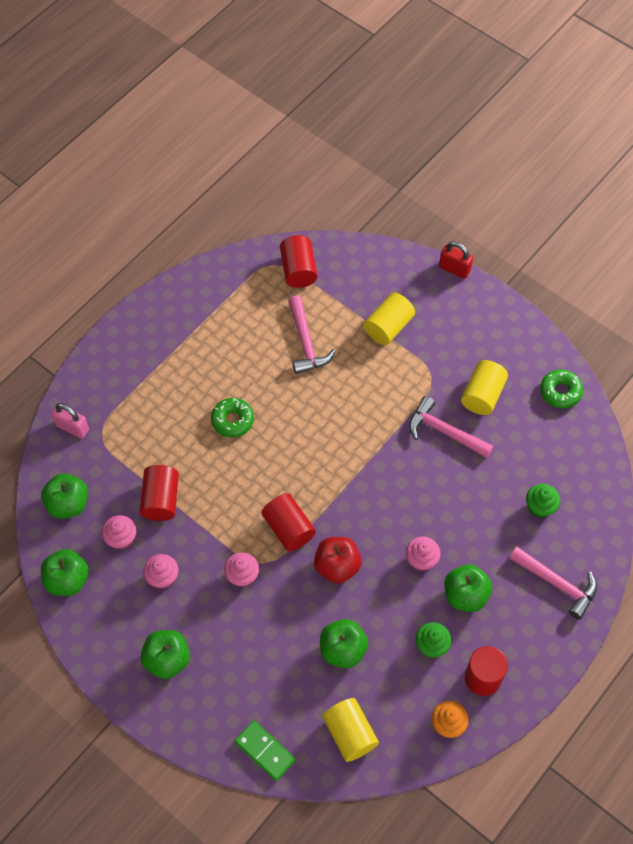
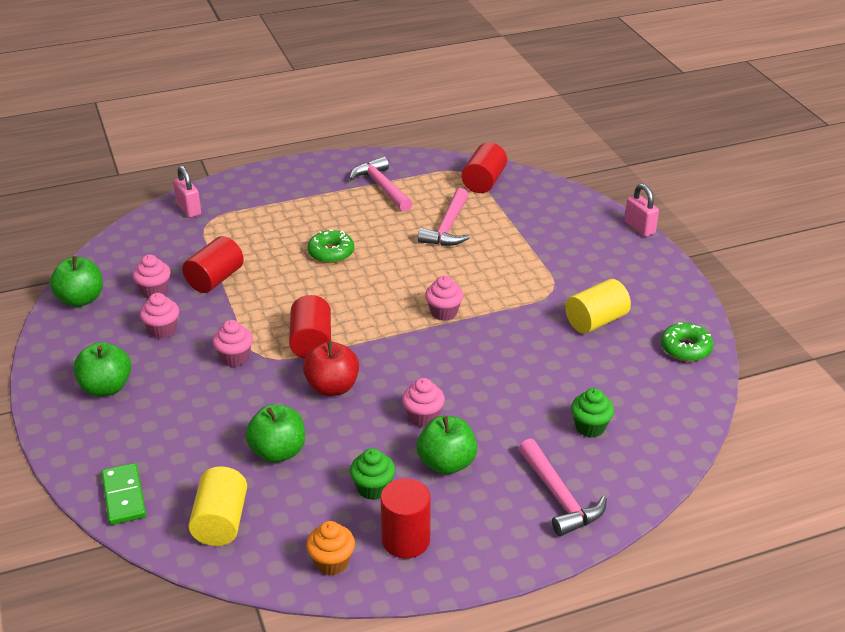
camera: 30 degrees right, 25 degrees down
green apple [41,473,88,519] -> none
yellow cylinder [364,293,415,345] -> none
pink hammer [409,396,494,458] -> pink hammer moved to [349,156,413,212]
red padlock [439,242,473,279] -> pink padlock [625,184,659,237]
none -> pink cupcake [425,276,464,321]

